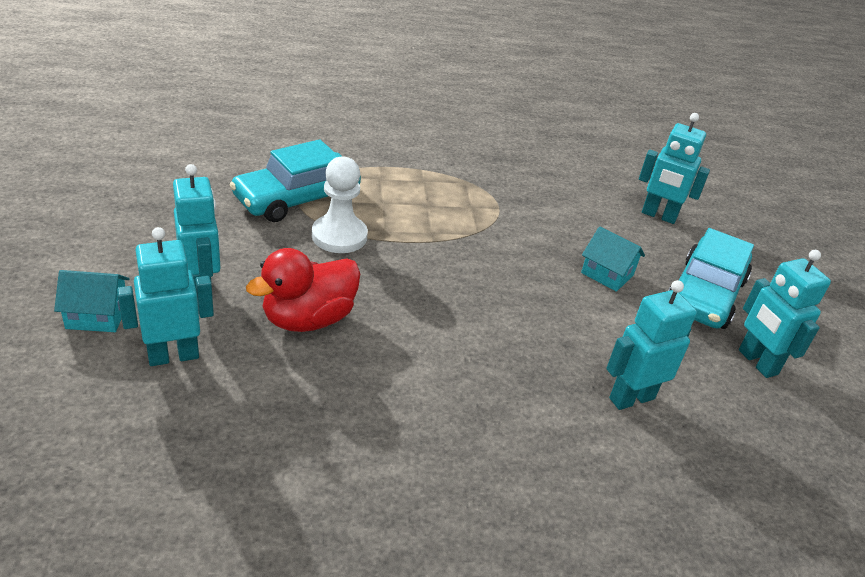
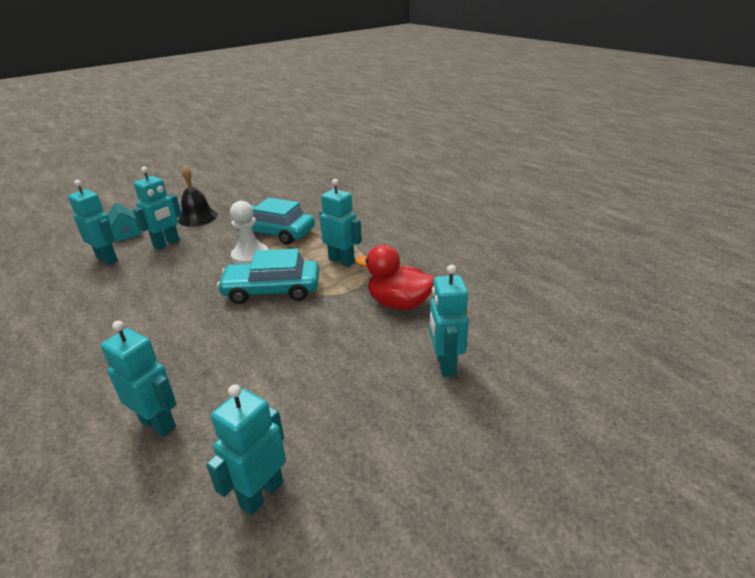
camera: 65 degrees right, 5 degrees down
red duck [246,248,360,332] -> red duck moved to [355,245,435,310]
turquoise house [581,226,645,292] -> none
turquoise car [668,228,754,329] -> turquoise car moved to [217,249,319,304]
none -> black bell [178,166,218,227]
none -> turquoise robot [319,179,362,267]

